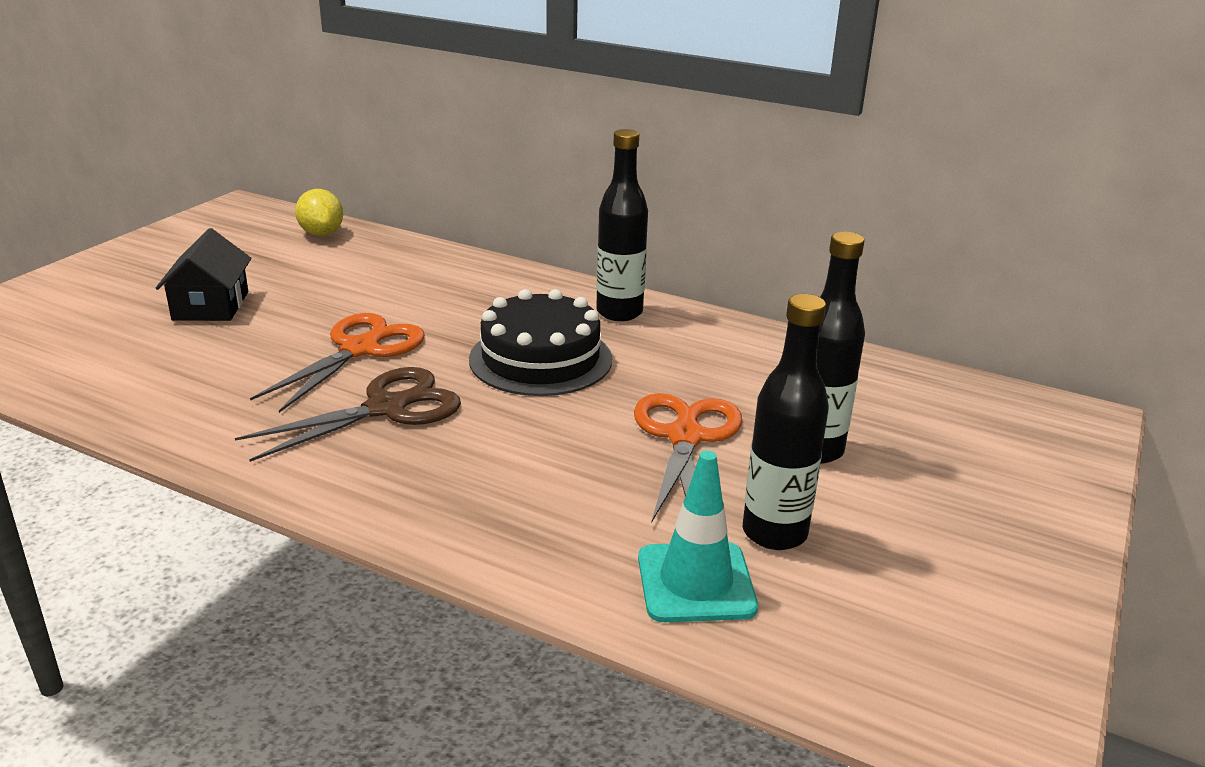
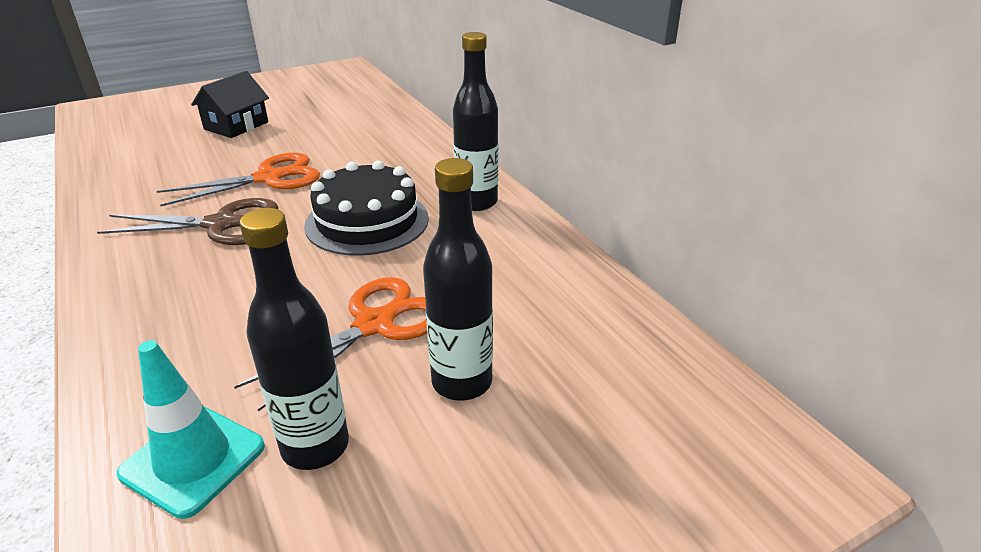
camera: 35 degrees right, 5 degrees up
yellow lemon [295,189,343,236] -> none

